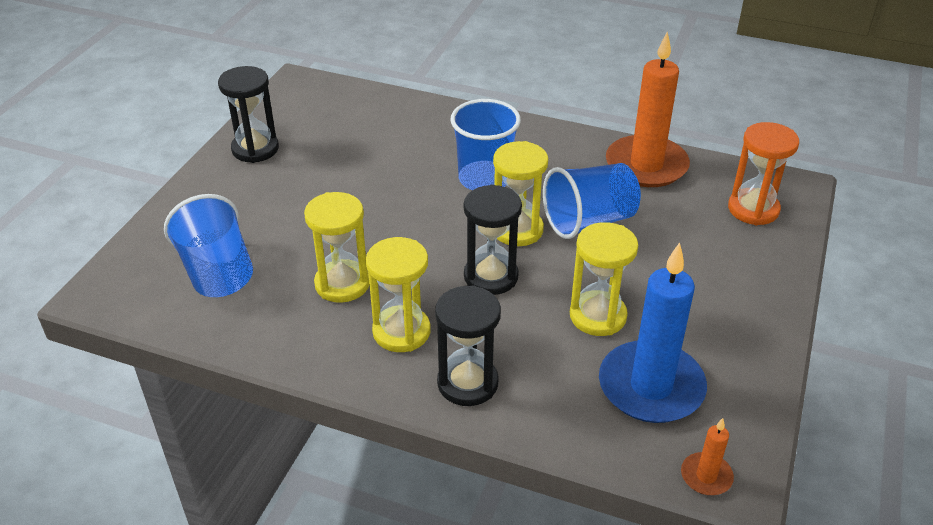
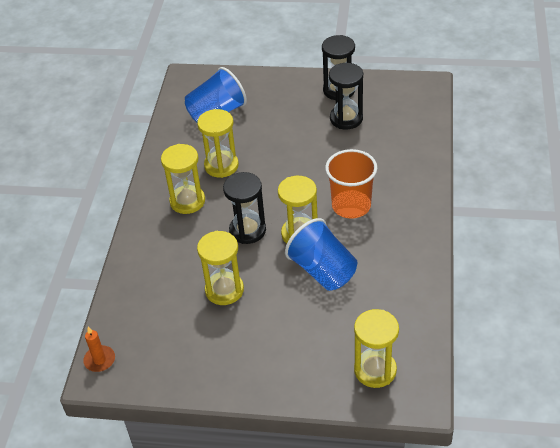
camera: 80 degrees right, 5 degrees up
black hourglass [435,285,501,406] -> black hourglass moved to [329,63,363,129]
blue cup [451,99,521,190] -> orange cup [325,149,377,219]
blue candle [599,242,707,423] -> none
orange candle [606,32,690,187] -> none
orange hourglass [728,122,799,225] -> yellow hourglass [354,309,399,388]

